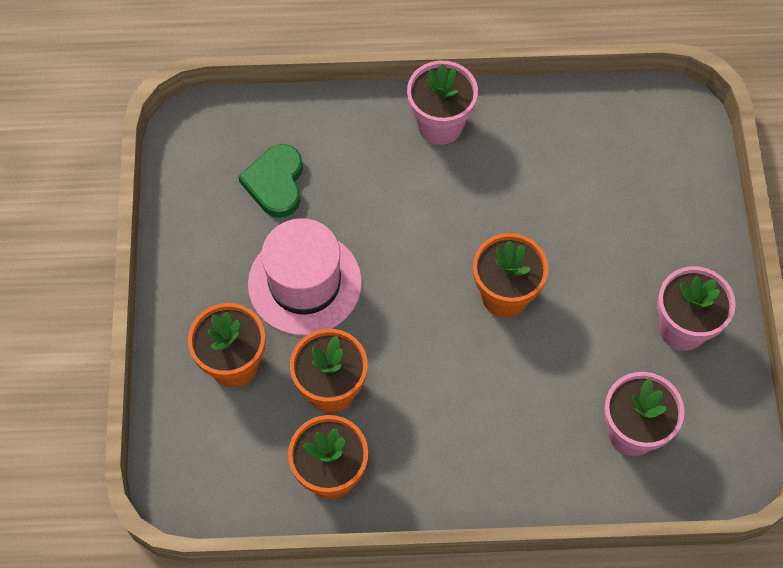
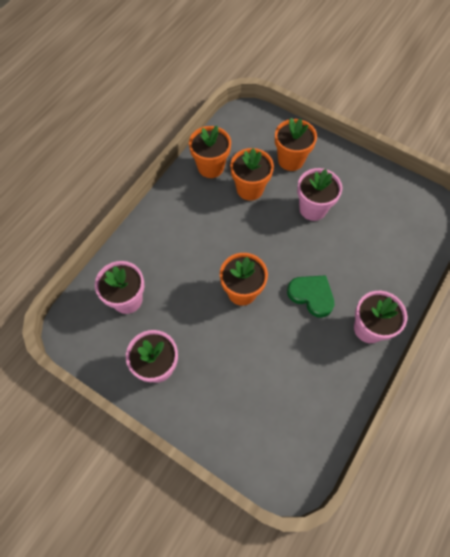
camera: 125 degrees right, 0 degrees up
green heart [238,144,303,218] -> green heart moved to [287,275,334,318]
pink hat [248,218,362,336] -> pink flower pot [297,168,342,221]

